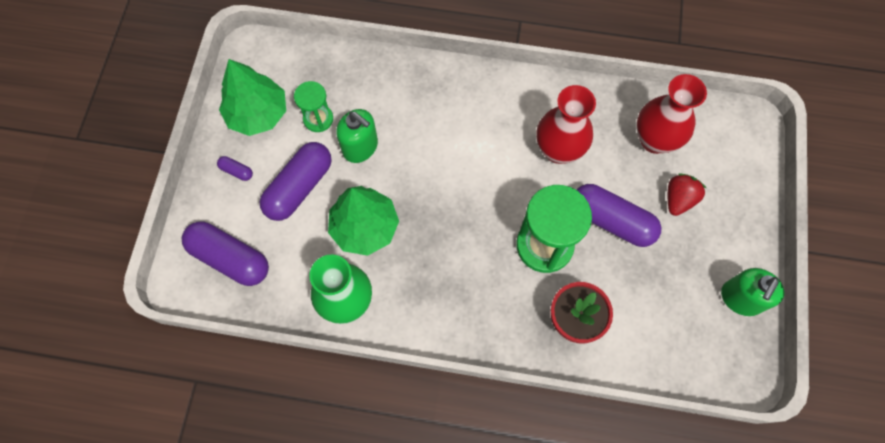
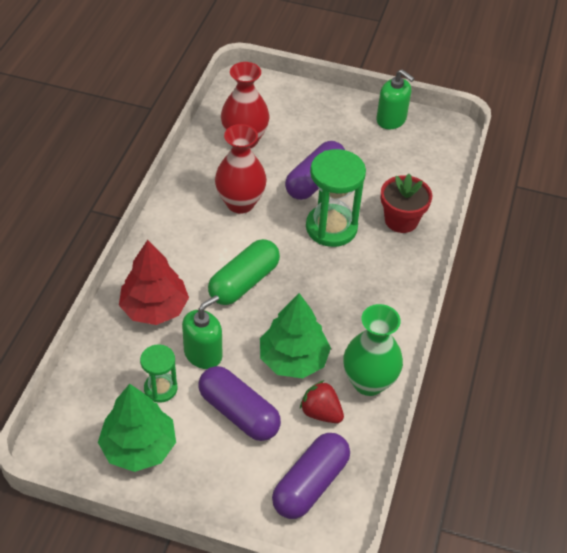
camera: 85 degrees left, 20 degrees down
purple capsule [217,156,253,181] -> none
red strawberry [668,173,706,216] -> red strawberry moved to [300,380,344,423]
none -> red tree [119,240,189,325]
none -> green capsule [208,239,280,305]

